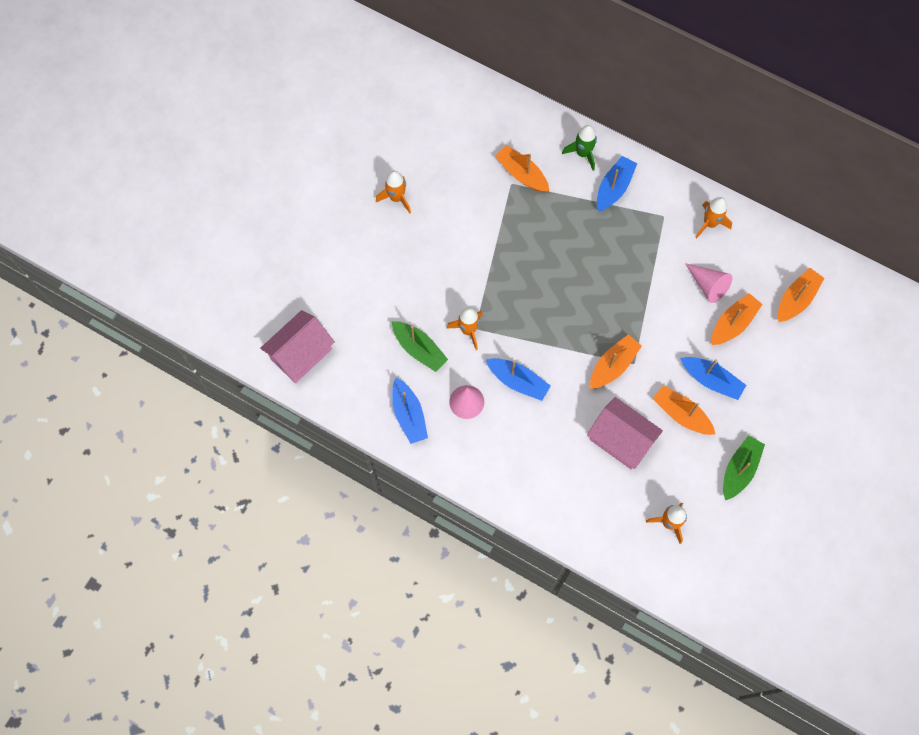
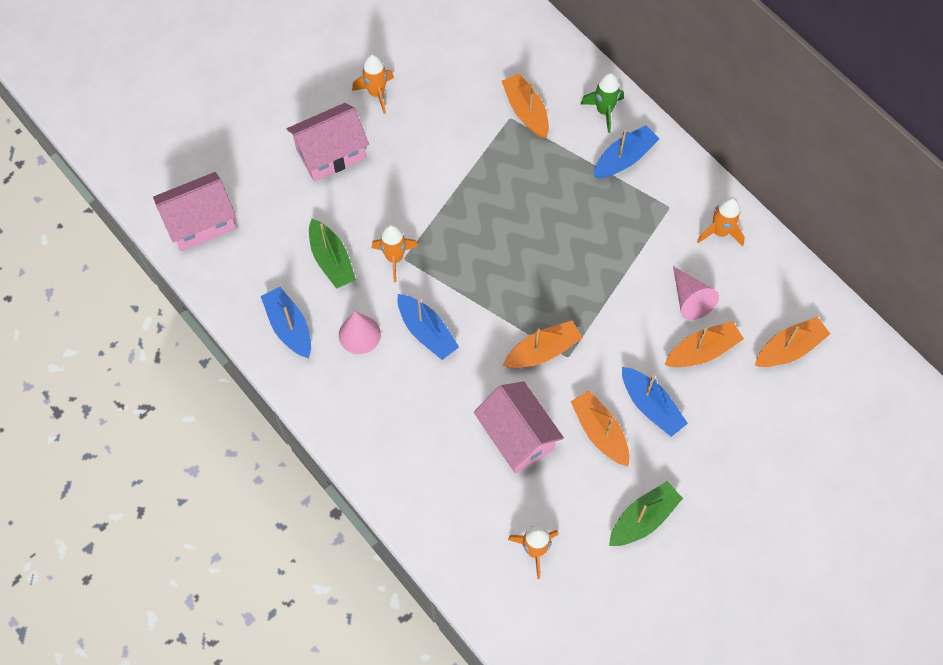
camera: 20 degrees right, 5 degrees down
blue boat [392,378,428,444] -> blue boat turned 150 degrees clockwise [261,287,311,358]
none -> pink house [287,103,369,182]

